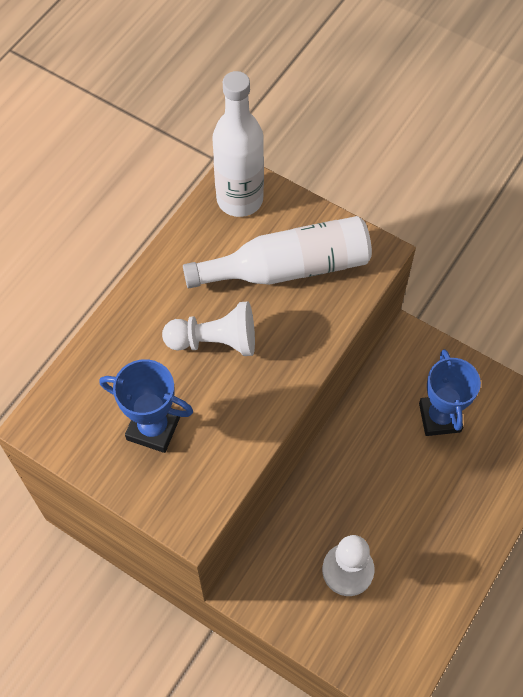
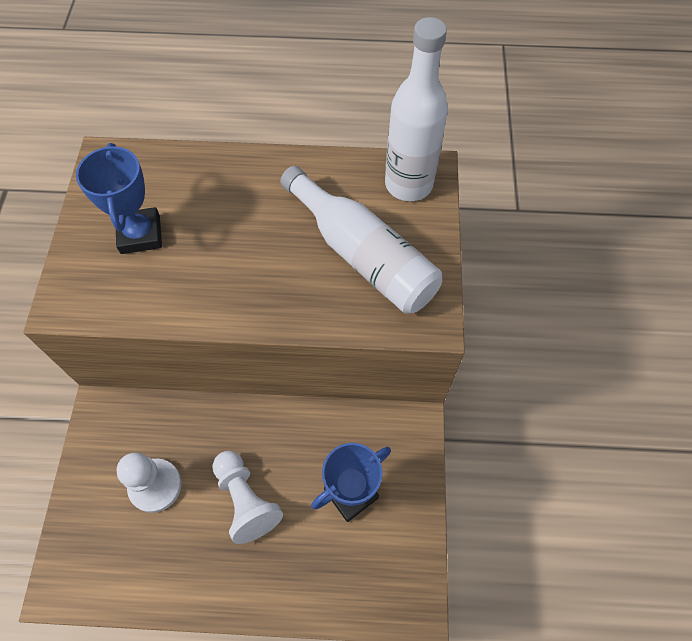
camera: 60 degrees right, 0 degrees up
white pawn [162,301,255,356] -> white pawn moved to [212,451,283,544]

